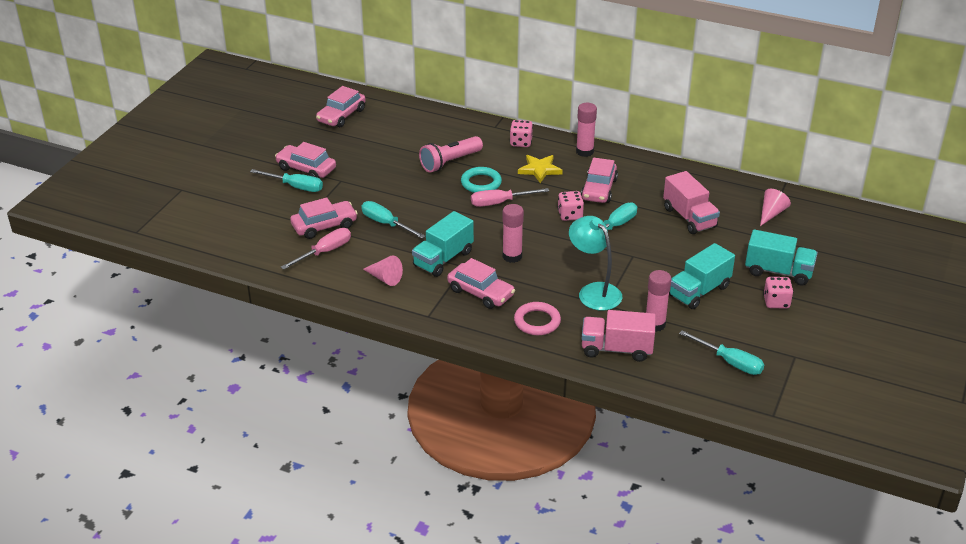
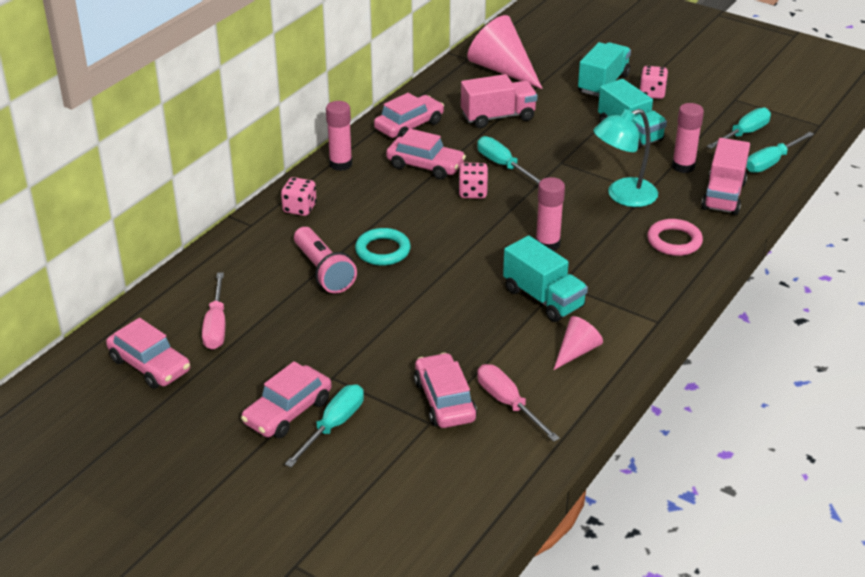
camera: 80 degrees left, 0 degrees up
turquoise screwdriver [361,201,425,239] -> turquoise screwdriver moved to [746,132,814,173]
pink car [447,258,515,309] -> pink car moved to [374,93,444,138]
pink screwdriver [471,188,549,207] -> pink screwdriver moved to [202,272,225,350]
yellow star [518,155,563,183] -> none
pink cone [760,189,791,226] -> pink cone [467,15,543,89], size x1.90

